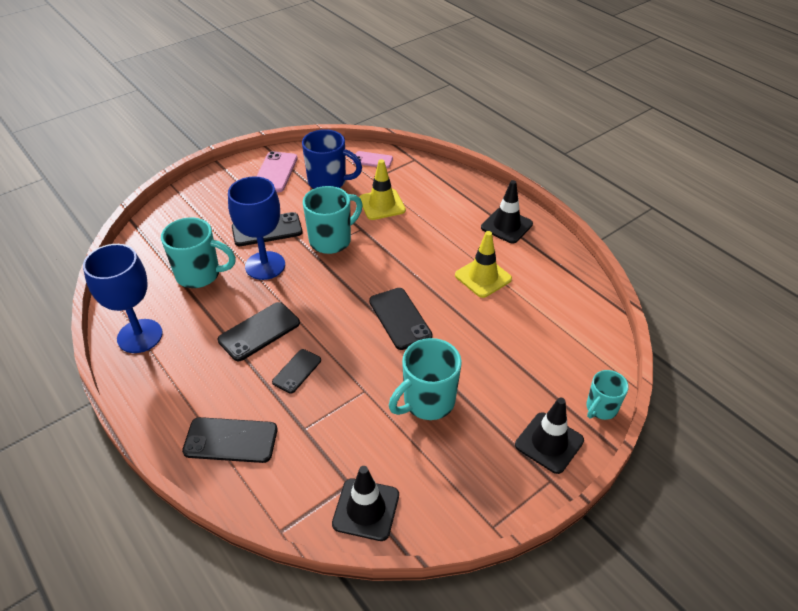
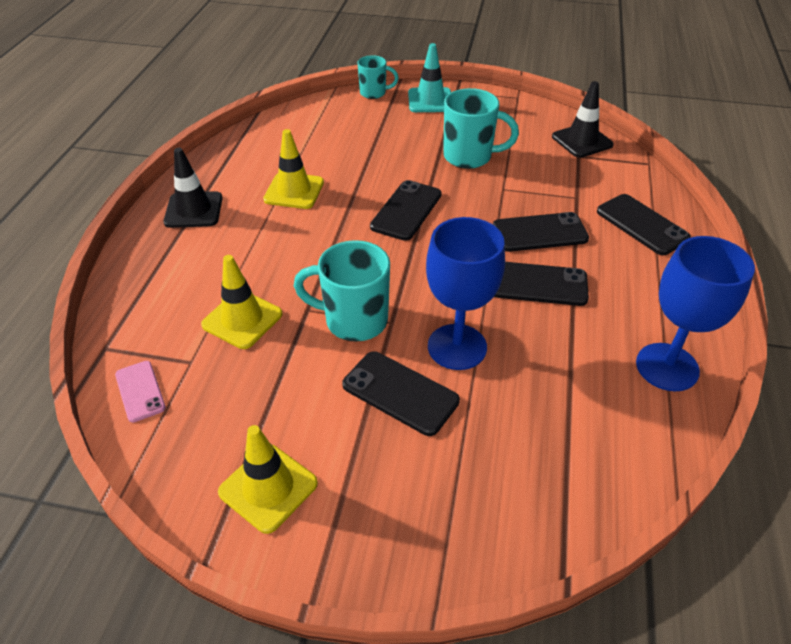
camera: 130 degrees left, 0 degrees up
turquoise mug [161,218,236,288] -> none
pink phone [256,151,298,192] -> yellow traffic cone [218,425,318,534]
black phone [272,349,321,394] -> black phone [493,212,589,252], size x1.58
blue mug [302,129,362,189] -> none
black traffic cone [515,397,584,474] -> turquoise traffic cone [408,43,451,112]

